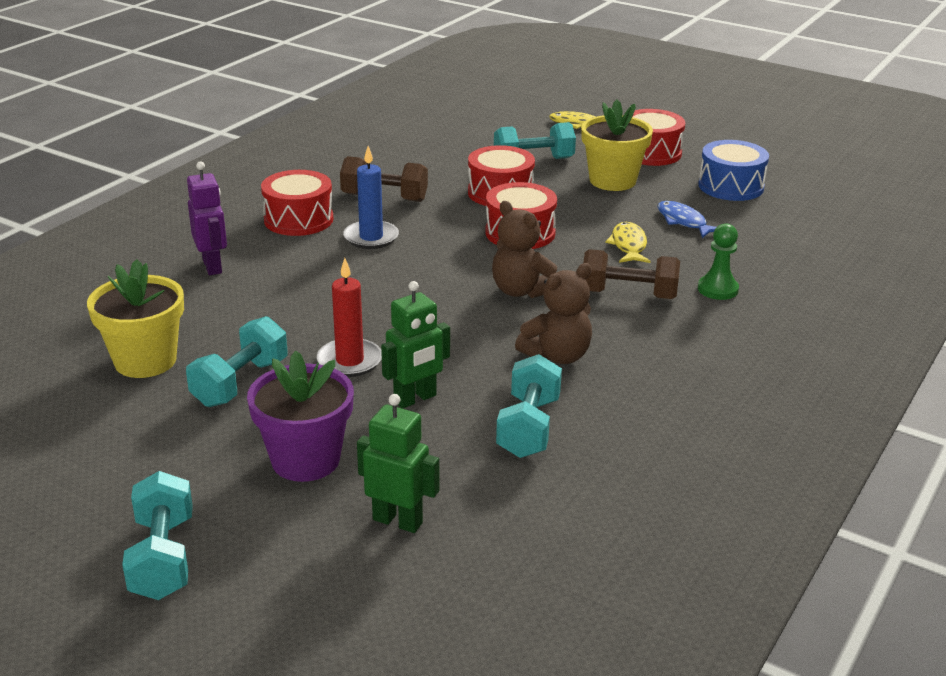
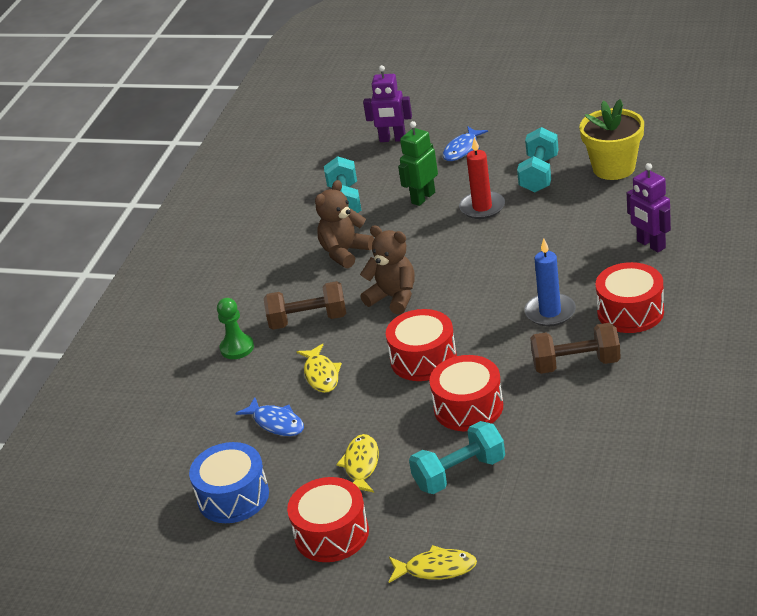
camera: 170 degrees right, 5 degrees up
turquoise dumbbell [122,471,193,600] -> none
purple flower pot [247,351,354,482] -> blue fish [443,126,488,161]
green robot [357,394,439,533] -> purple robot [363,65,412,142]
yellow flower pot [581,99,653,191] -> yellow fish [336,434,379,493]

